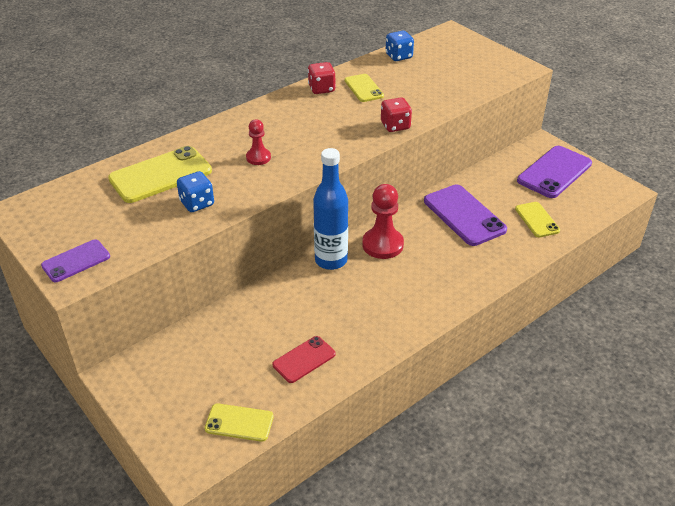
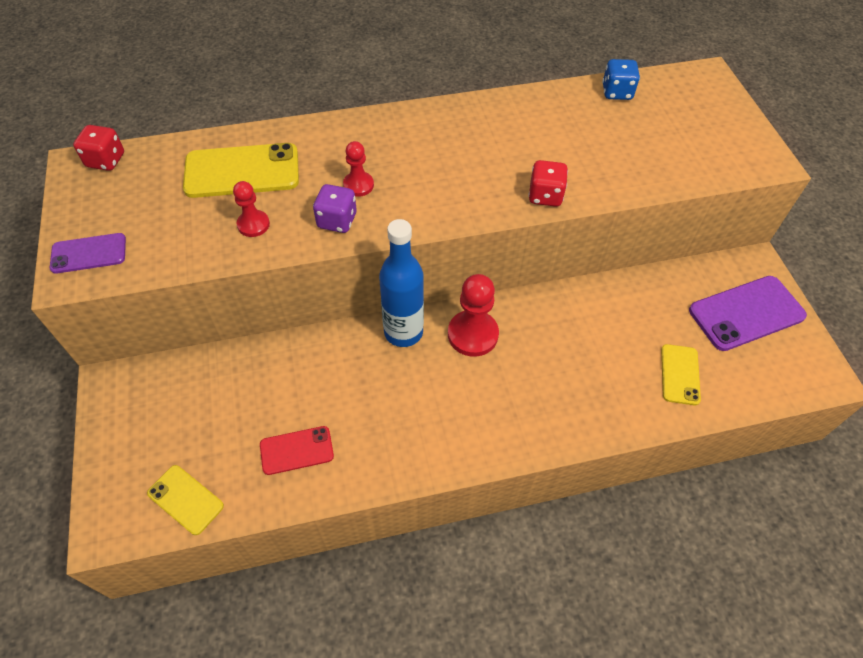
camera: 25 degrees right, 15 degrees up
blue dice [177,171,214,212] -> red pawn [233,181,270,237]
red dice [308,62,336,94] -> red dice moved to [73,125,124,171]
yellow phone [345,74,384,102] -> none
purple phone [424,185,507,246] -> none
none -> purple dice [313,184,357,233]

